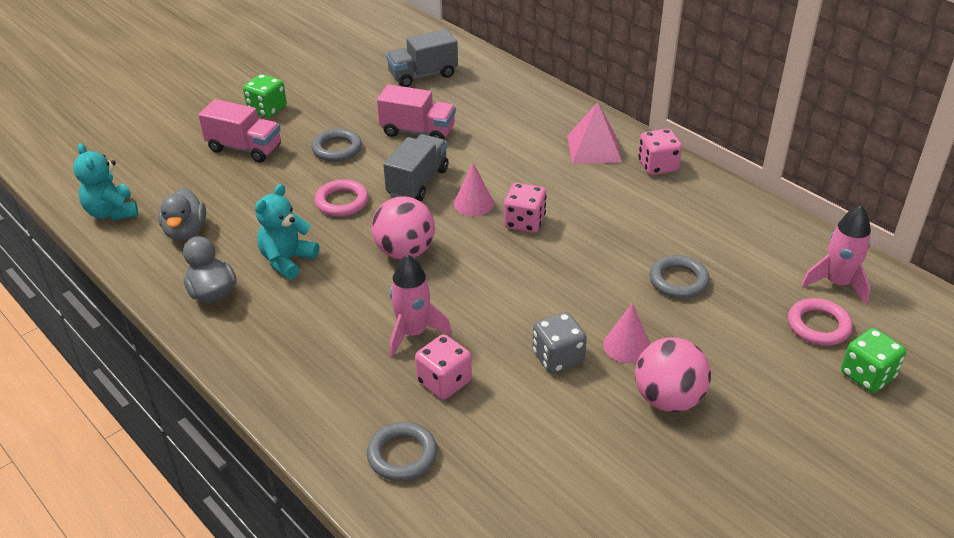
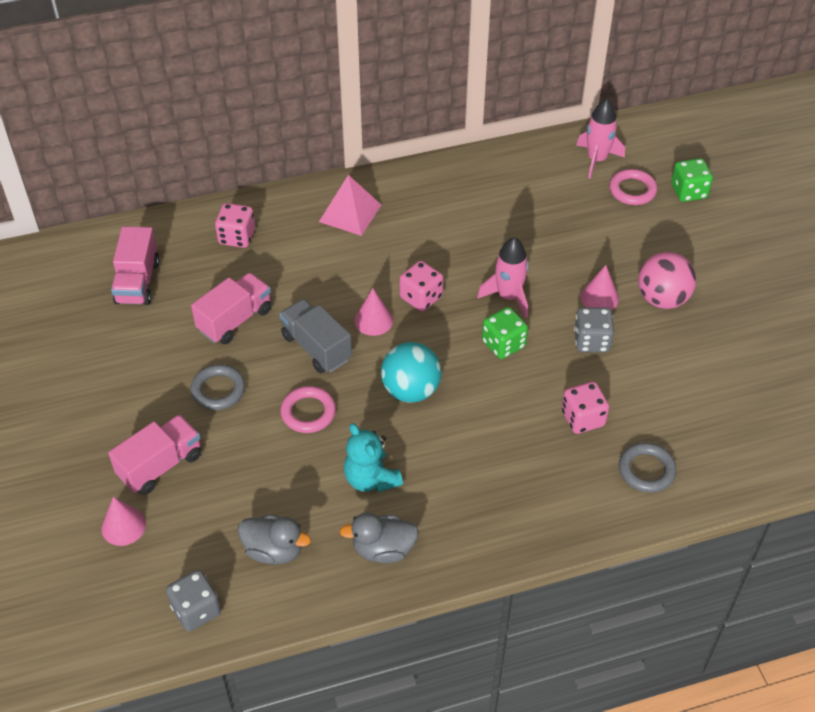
camera: 65 degrees left, 10 degrees up
turquoise teddy bear [73,143,138,220] -> grey dice [166,570,221,632]
green dice [243,74,287,118] -> green dice moved to [482,307,528,359]
pink ball [371,196,435,259] -> turquoise ball [381,342,441,403]
grey truck [386,29,458,87] -> pink truck [111,226,160,305]
pink rocket [390,254,452,357] -> pink rocket moved to [477,237,529,318]
pink dice [638,129,682,175] -> pink dice moved to [215,203,255,248]
grey ring [649,255,710,299] -> none
none -> pink cone [101,497,146,546]

